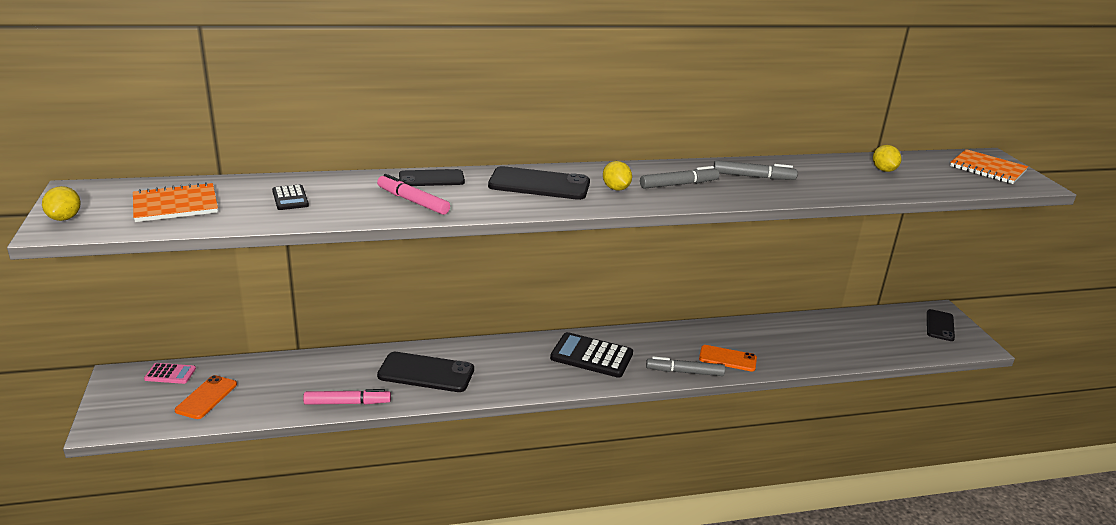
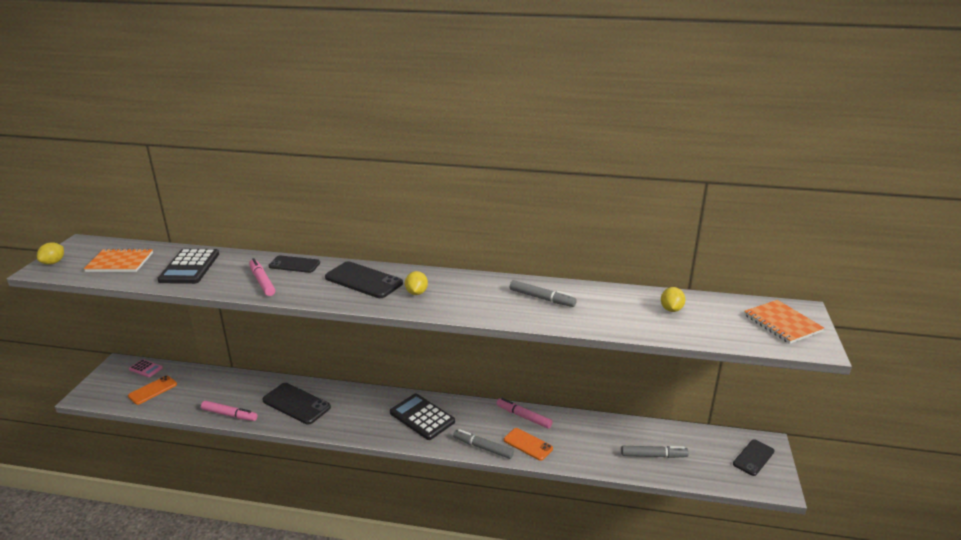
camera: 25 degrees right, 0 degrees up
black calculator [272,184,309,210] -> black calculator [157,249,219,284], size x1.89
grey marker [640,166,719,189] -> grey marker moved to [621,446,689,458]
none -> pink marker [497,398,552,429]

